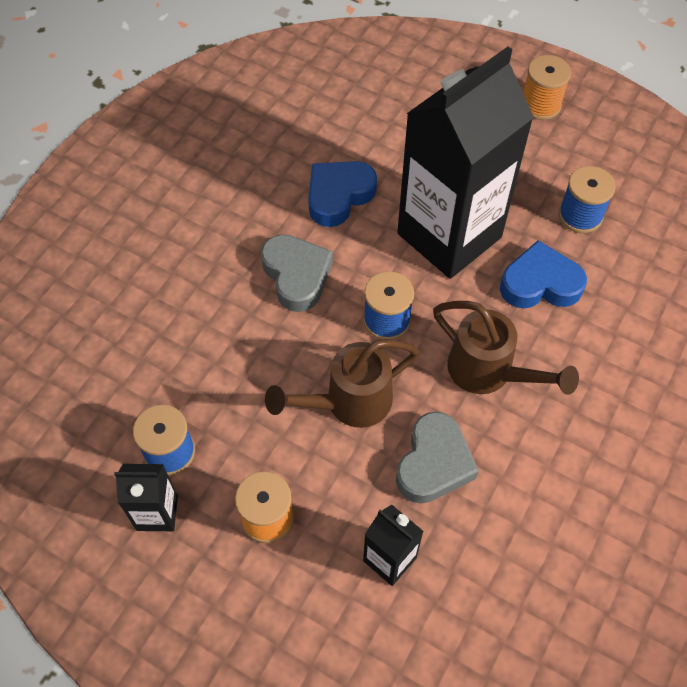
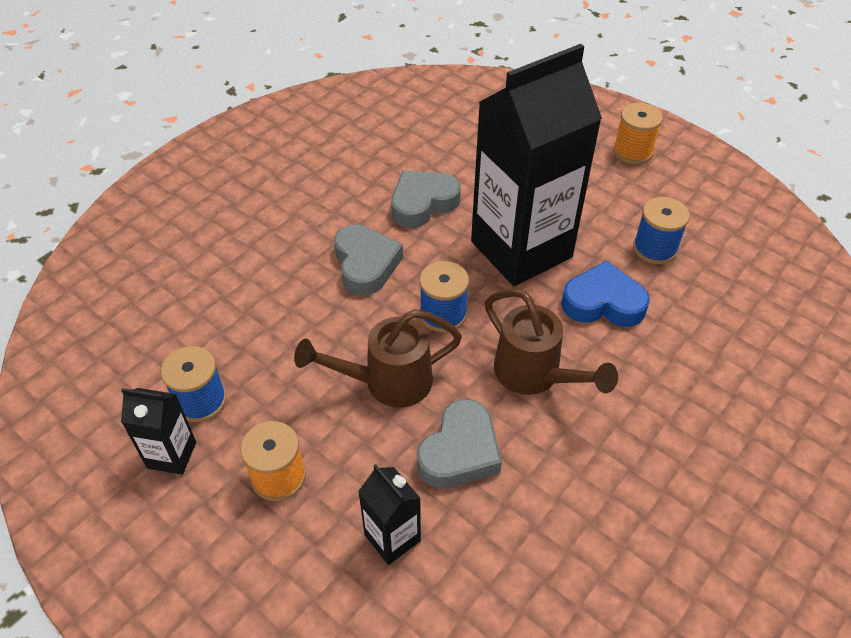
camera: 10 degrees right, 10 degrees down
blue heart [308,161,377,227] -> grey heart [391,170,461,228]

